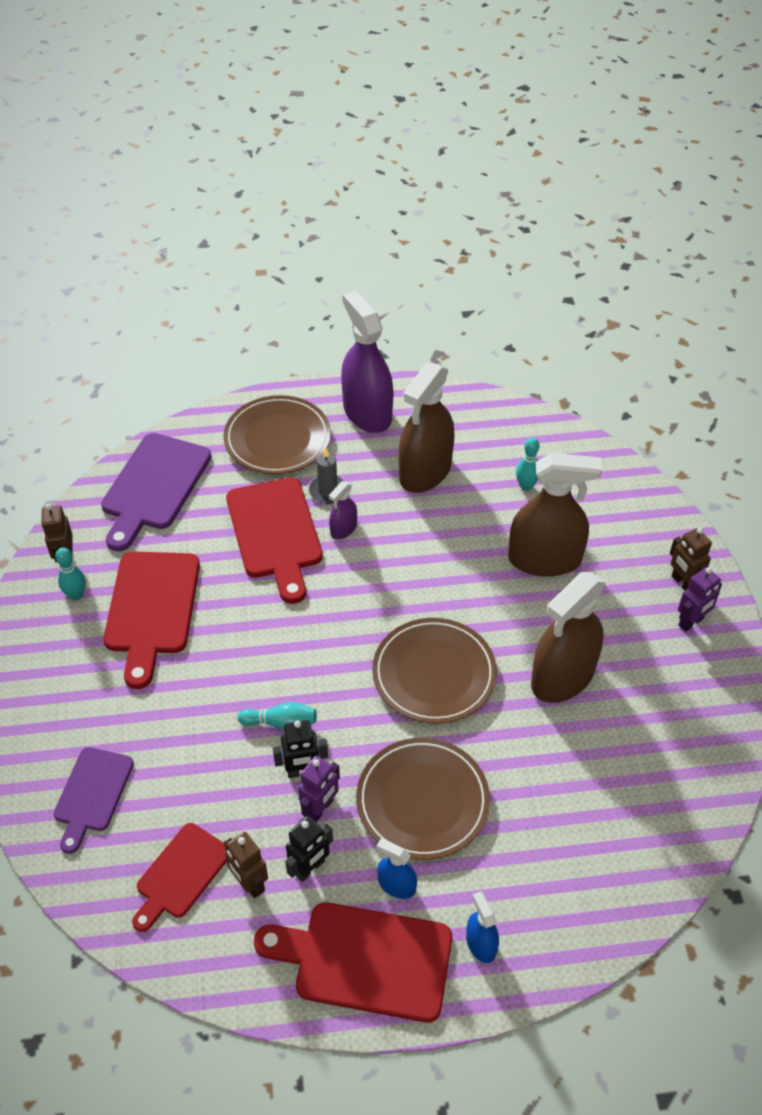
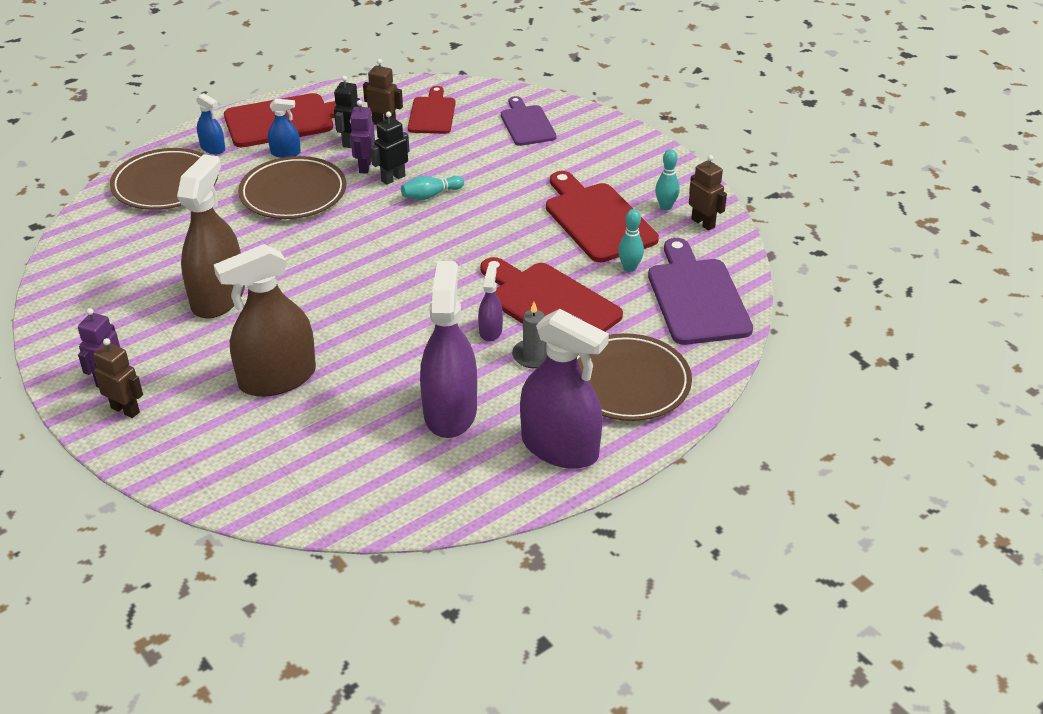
camera: 150 degrees right, 10 degrees down
brown plate [372,618,497,724] -> brown plate moved to [110,148,218,210]
brown spray bottle [399,362,455,493] -> purple spray bottle [420,261,477,438]
turquoise bowling pin [516,437,539,491] -> turquoise bowling pin moved to [618,209,644,272]

